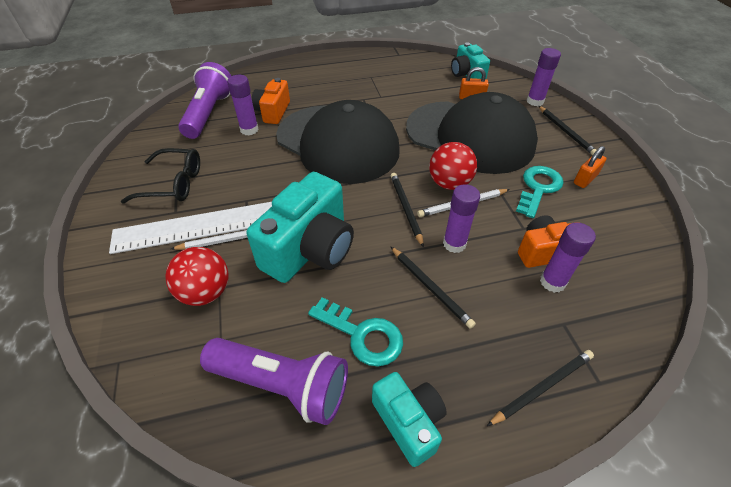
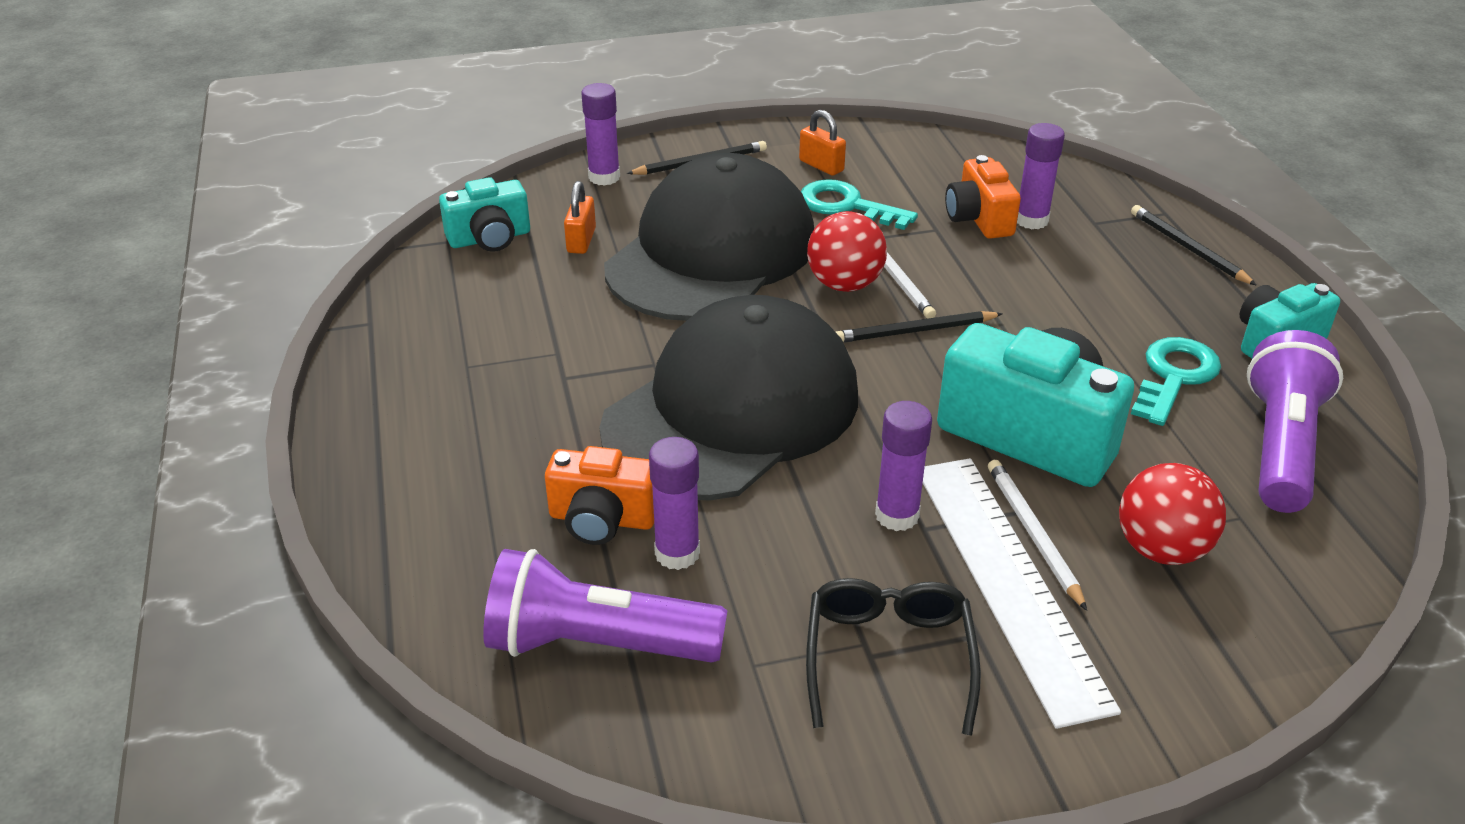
camera: 90 degrees left, 10 degrees down
black pencil [391,247,476,329] -> none
purple glue stick [443,184,480,253] -> purple glue stick moved to [875,401,932,531]

